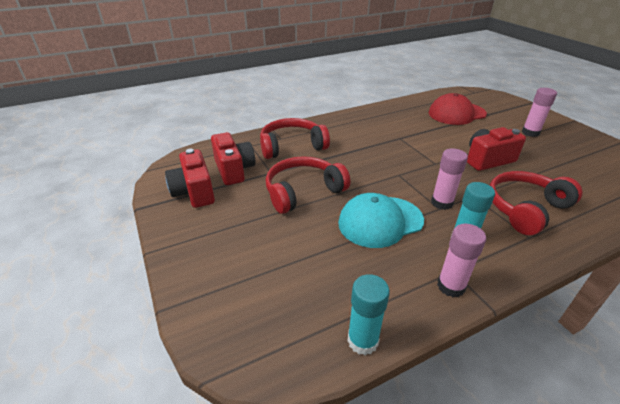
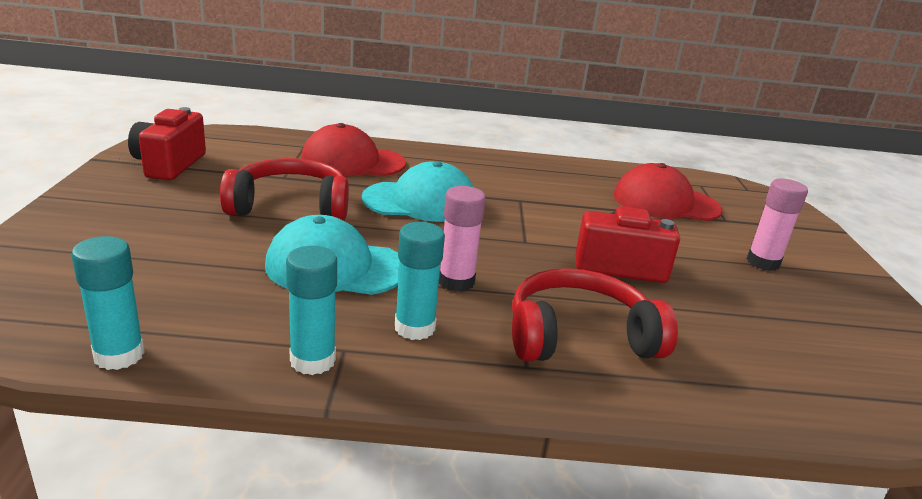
camera: 25 degrees right, 10 degrees down
red camera [211,132,255,185] -> none
red headphones [260,118,330,159] -> red cap [301,123,406,177]
pink glue stick [437,224,486,297] -> turquoise glue stick [286,246,337,375]
none -> turquoise cap [362,161,473,222]

